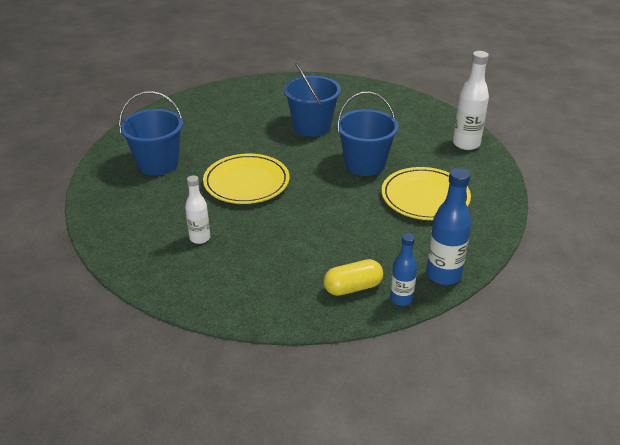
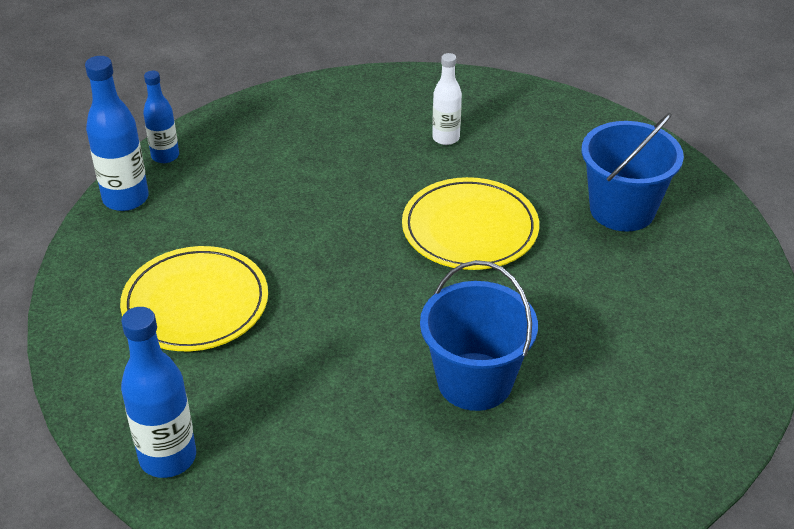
camera: 150 degrees right, 5 degrees up
yellow capsule [323,259,383,296] -> none
blue bucket [336,92,399,176] -> none
white bottle [453,51,489,150] -> blue bottle [121,307,196,478]

